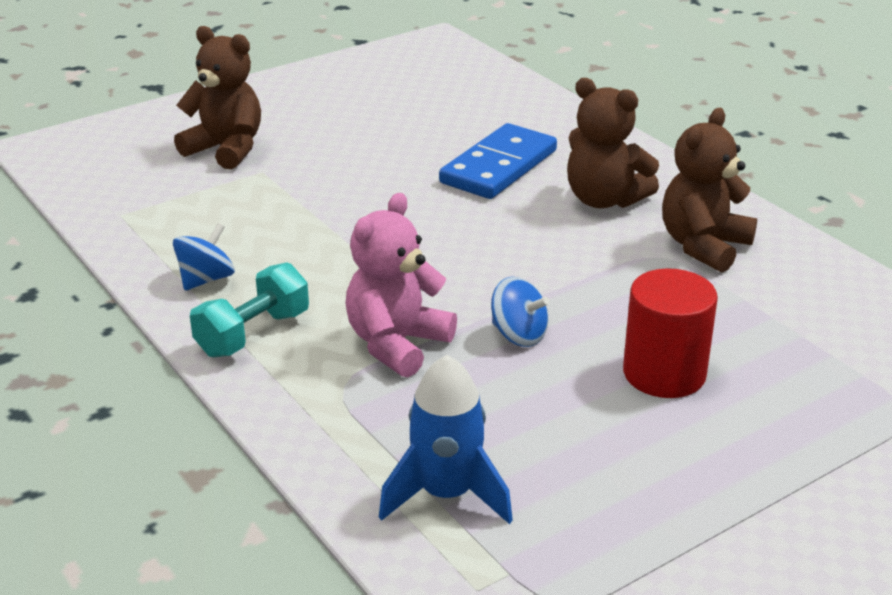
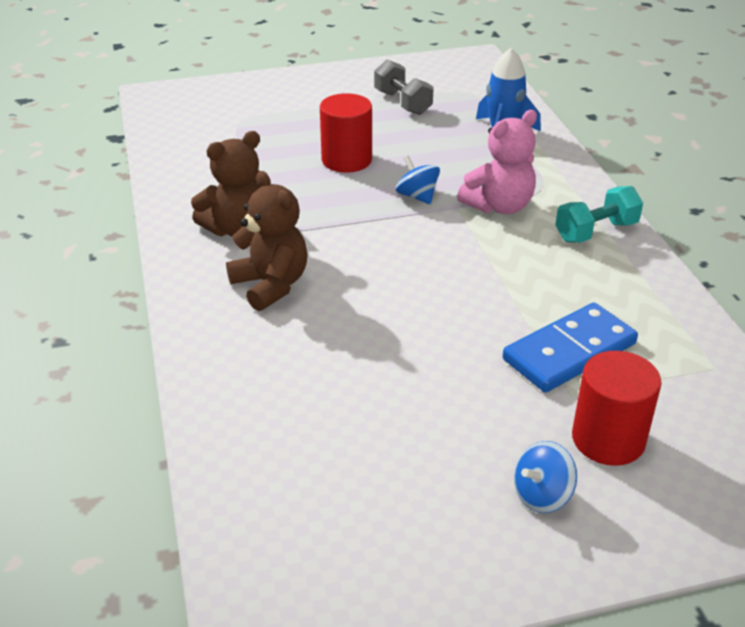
camera: 160 degrees left, 5 degrees up
blue spinning top [173,223,235,291] -> blue spinning top moved to [514,441,577,513]
brown teddy bear [174,26,261,169] -> red cylinder [572,351,662,466]
blue domino [439,123,557,199] -> blue domino moved to [503,303,638,392]
none -> grey dumbbell [374,60,434,115]

